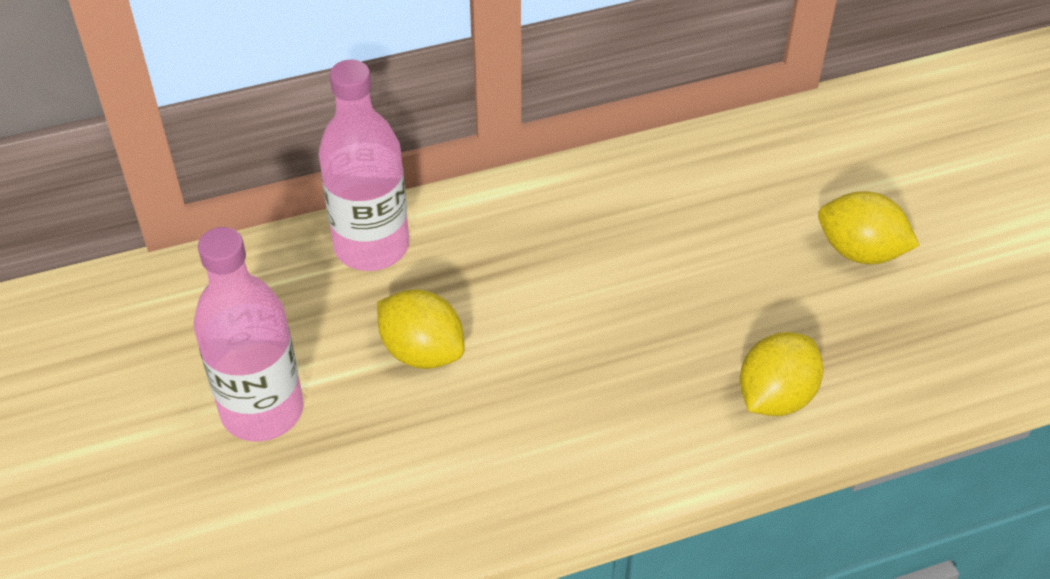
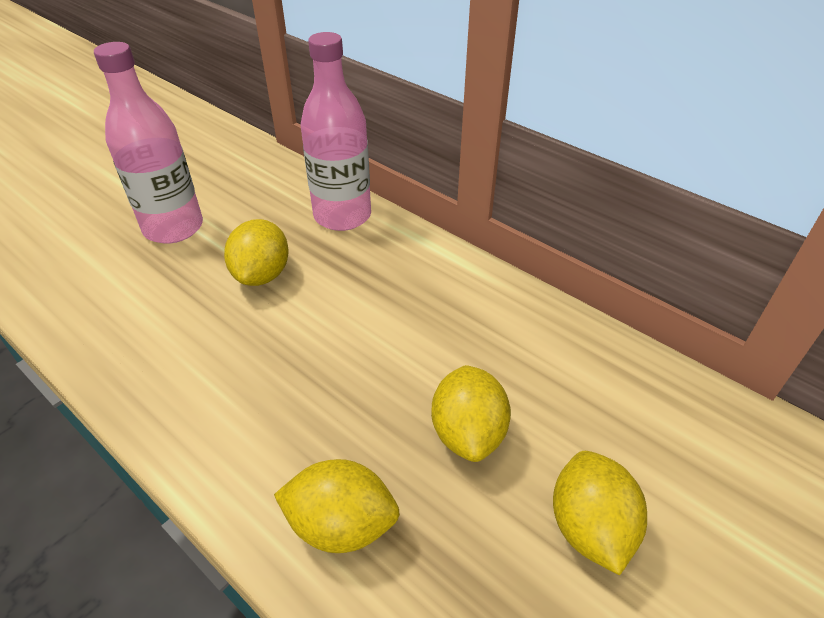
camera: 60 degrees right, 5 degrees down
none -> yellow lemon [431,365,511,462]

